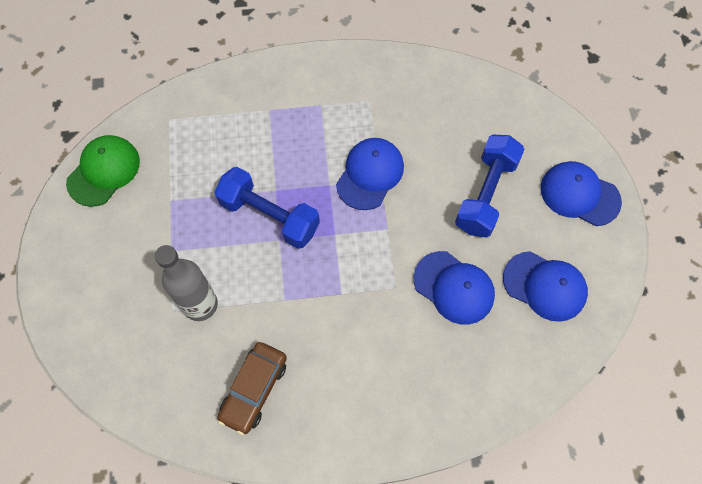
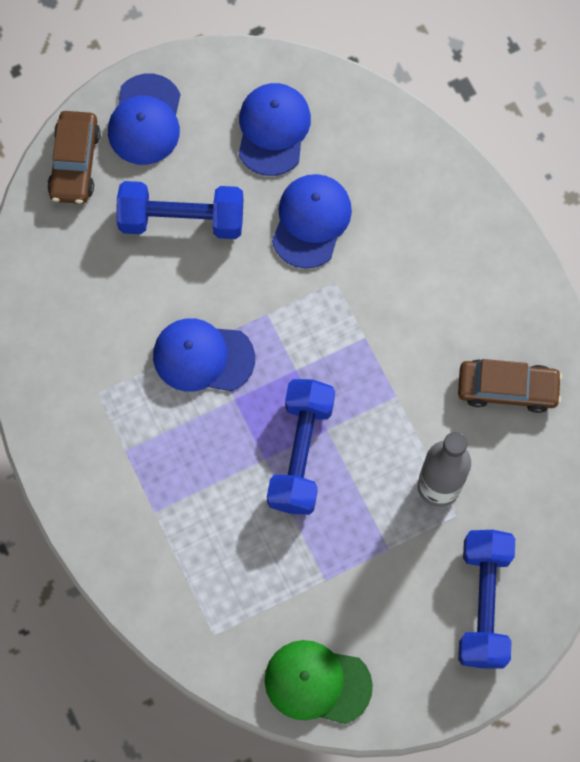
camera: 110 degrees left, 5 degrees up
none -> brown car [47,111,101,204]
none -> blue dumbbell [458,530,515,669]

